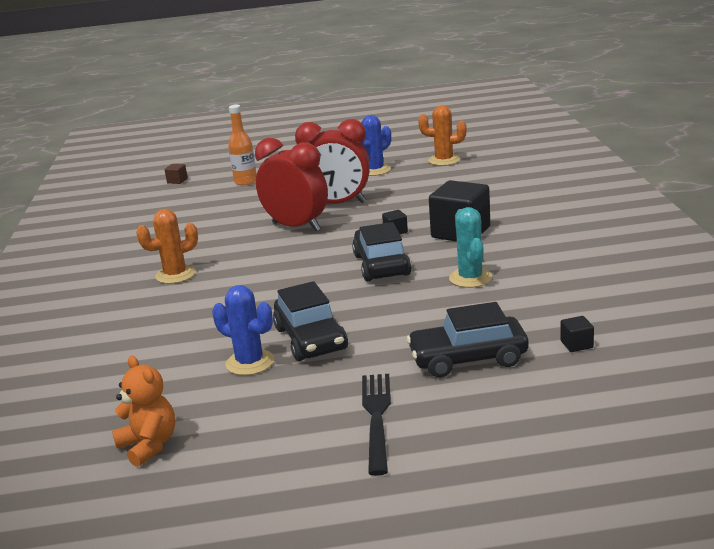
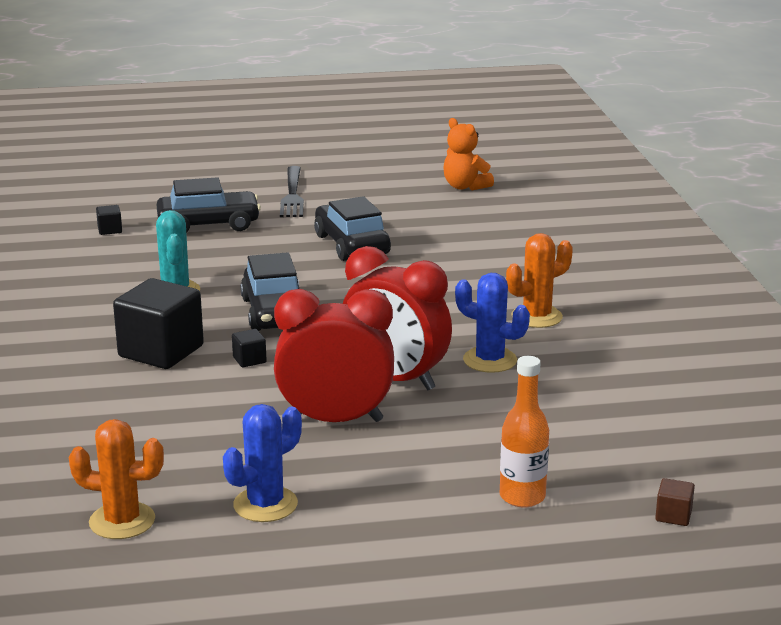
camera: 175 degrees right, 0 degrees up
blue cactus [212,285,274,375] -> blue cactus moved to [455,273,530,373]

